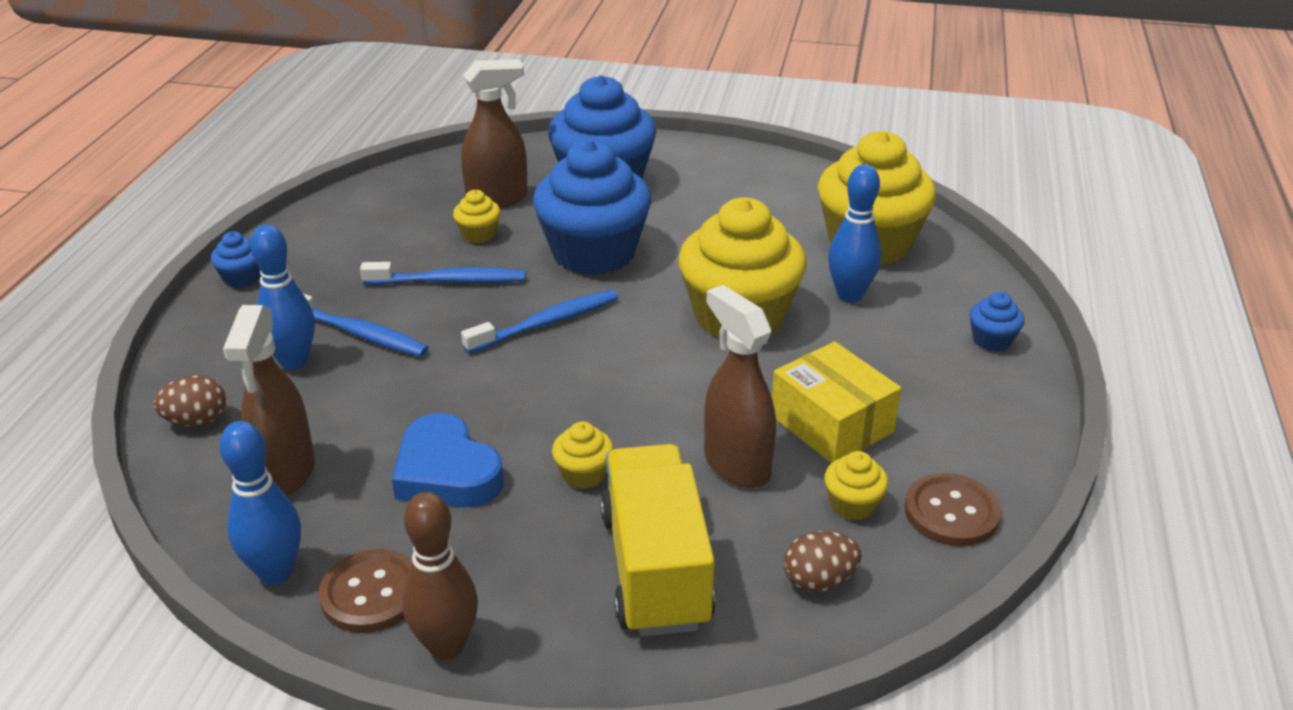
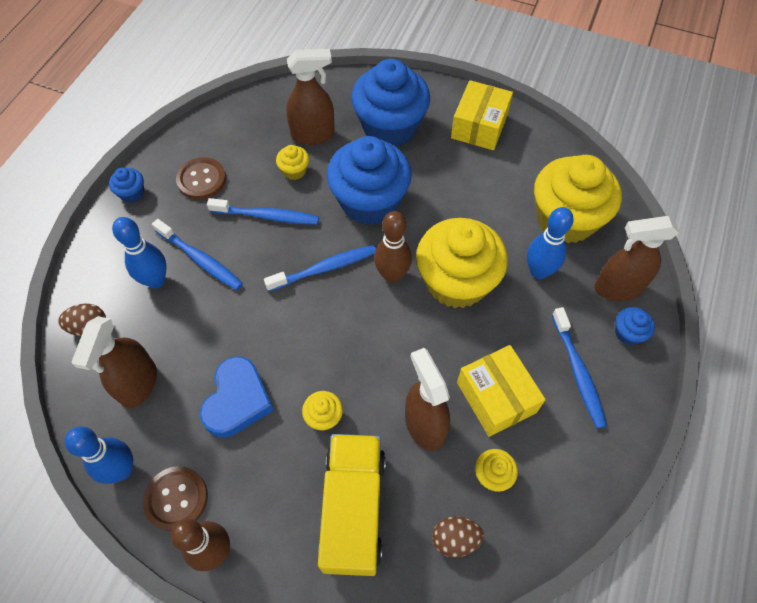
camera: 10 degrees right, 25 degrees up
blue heart [392,413,503,507] -> blue heart turned 135 degrees counterclockwise [200,356,274,438]
brown button [905,473,1001,546] -> brown button moved to [176,157,226,200]
none -> brown bowling pin [374,211,412,283]
none -> yellow box [451,80,513,150]
none -> blue toothbrush [552,307,607,429]
none -> brown spray bottle [594,216,679,301]

